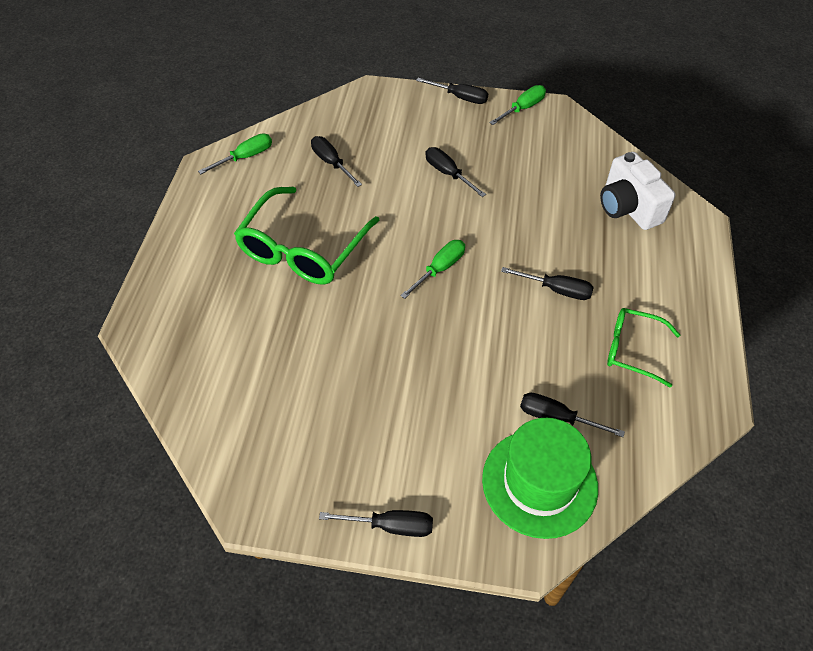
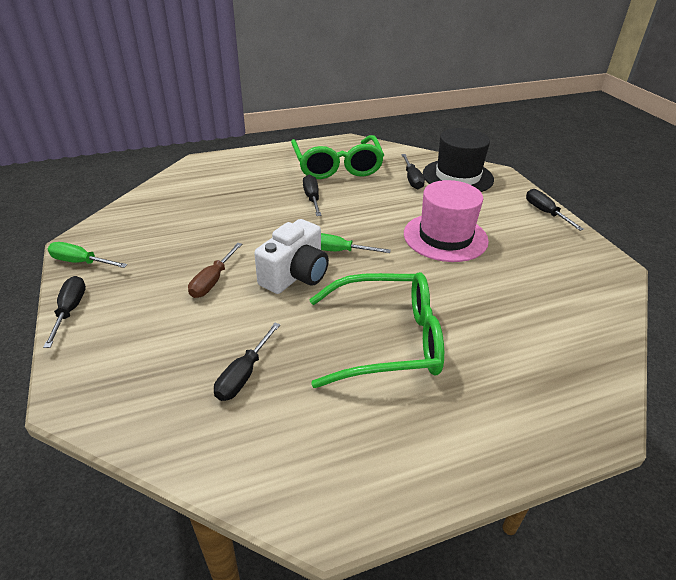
camera: 120 degrees left, 15 degrees down
green screwdriver [198,133,272,174] -> none
black screwdriver [425,147,486,197] -> brown screwdriver [188,243,242,298]
green hat [482,418,598,539] -> black hat [423,128,494,192]
white camera [600,152,675,230] -> white camera moved to [254,219,329,294]
green glasses [607,308,680,388] -> green glasses [291,135,384,179], size x1.76
none -> pink hat [404,180,489,262]

